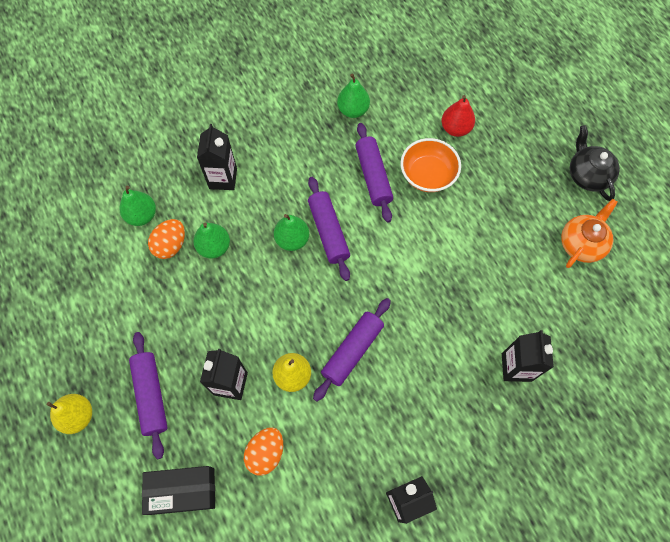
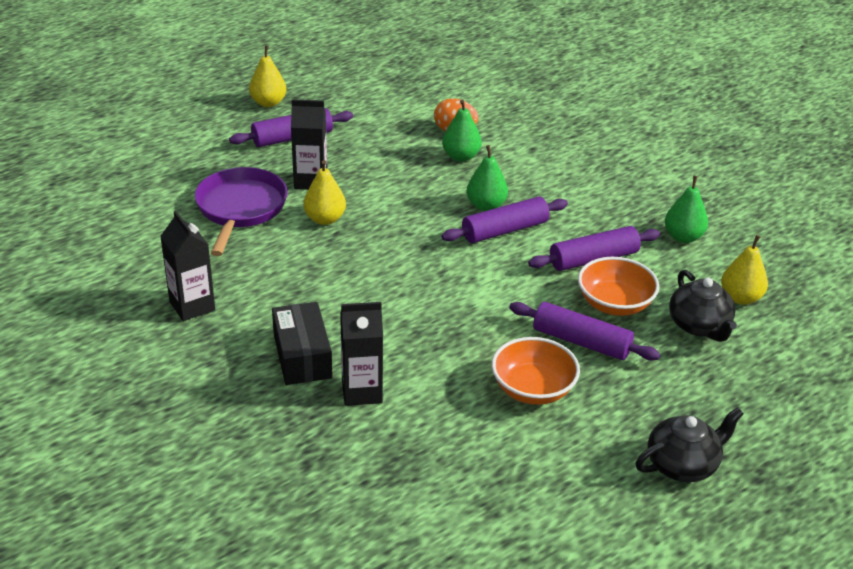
camera: 80 degrees right, 30 degrees down
green pear [120,186,156,226] -> none
black box [142,466,215,515] -> black box moved to [272,302,332,385]
black carton [197,124,237,190] -> none
orange egg [244,427,283,476] -> purple pan [195,167,288,256]
purple rolling pin [313,298,391,401] -> purple rolling pin moved to [509,302,660,361]
red pear [442,95,475,137] -> black teapot [669,270,737,342]
orange teapot [561,199,618,268] -> none
none -> orange bowl [492,337,580,405]
none -> yellow pear [721,235,768,305]

